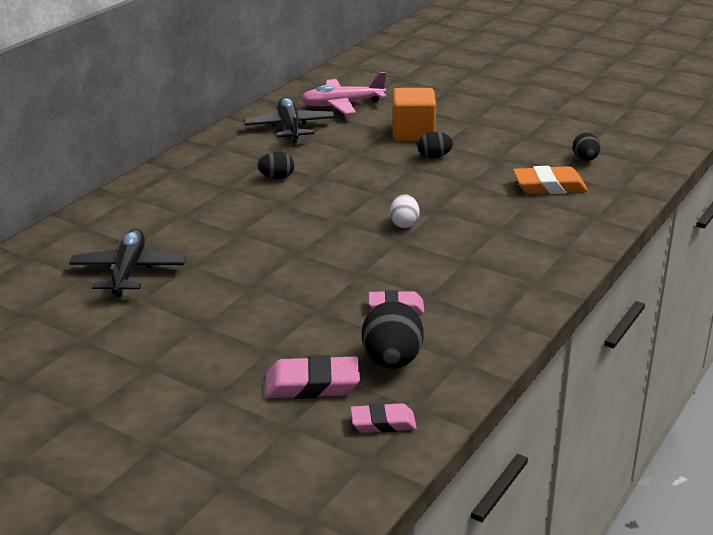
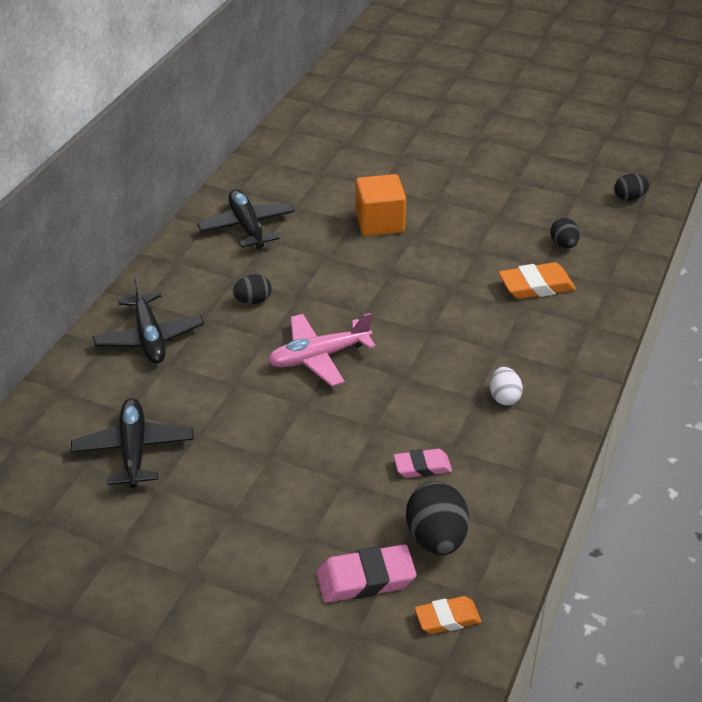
camera: 10 degrees left, 10 degrees up
pink plane [301,72,387,115] -> pink plane moved to [268,313,376,387]
pink eraser [350,403,417,433] -> orange eraser [415,596,481,634]
white egg [390,194,419,228] -> white egg moved to [490,367,523,406]
black egg [418,132,453,159] -> black egg moved to [614,174,650,201]
none -> black plane [93,275,204,364]

